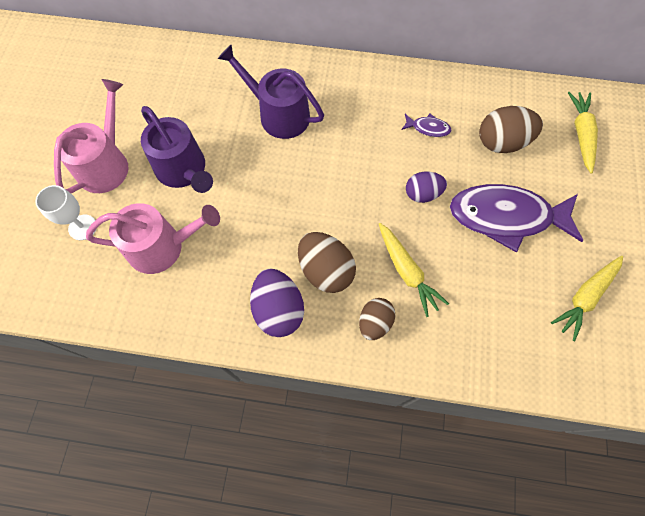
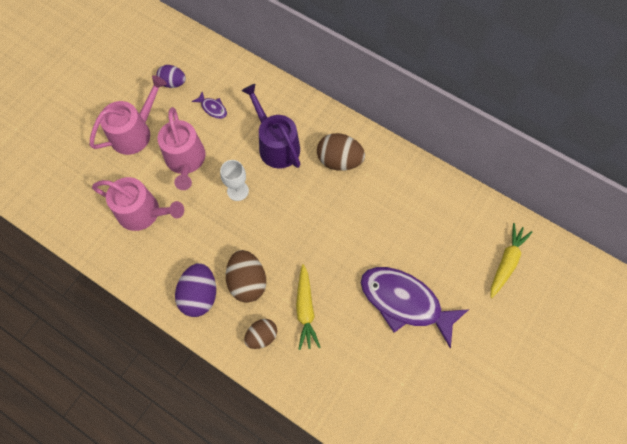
camera: 25 degrees right, 0 degrees up
white goblet [36,185,96,240] -> white goblet moved to [220,160,249,201]
purple watering can [141,106,213,193] -> pink watering can [158,107,206,190]
purple fish [401,114,451,137] -> purple fish moved to [192,92,227,119]
purple egg [406,172,447,203] -> purple egg moved to [156,65,186,88]
brown egg [479,106,543,153] -> brown egg moved to [317,133,365,171]
yellow carrot [551,256,623,341] -> none

